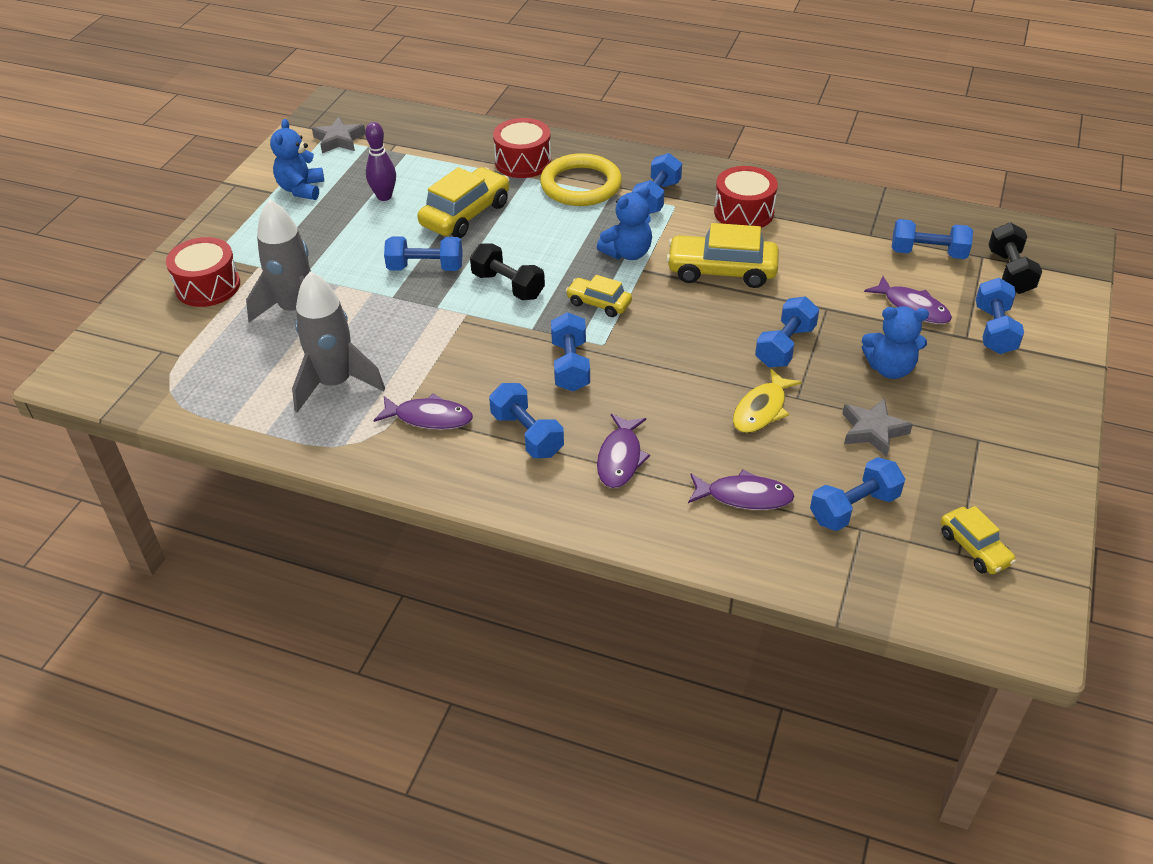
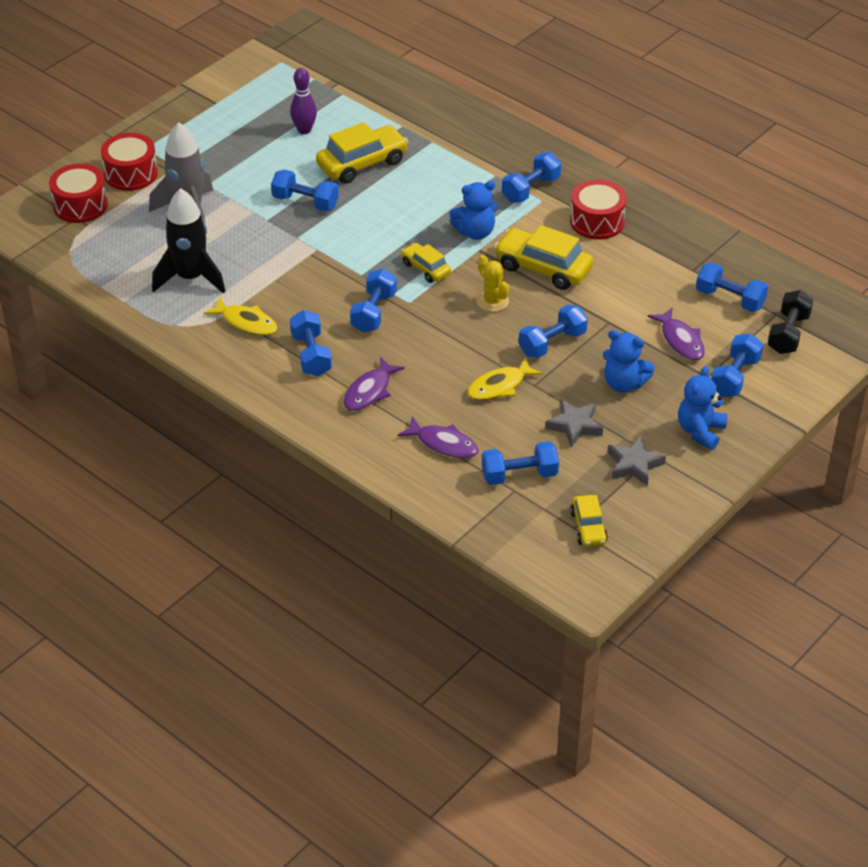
camera: 20 degrees right, 0 degrees up
blue teddy bear [270,119,324,200] -> blue teddy bear moved to [678,366,728,450]
grey rocket [292,271,385,413] -> black rocket [152,188,226,294]
grey star [312,117,365,153] -> grey star moved to [608,436,666,486]
purple fish [373,394,473,430] -> yellow fish [204,297,278,336]
black dumbbell [470,244,545,300] -> none
red drum [493,118,551,178] -> red drum moved to [49,164,108,223]
yellow ring [540,153,622,206] -> none
none -> yellow cactus [477,255,509,312]

